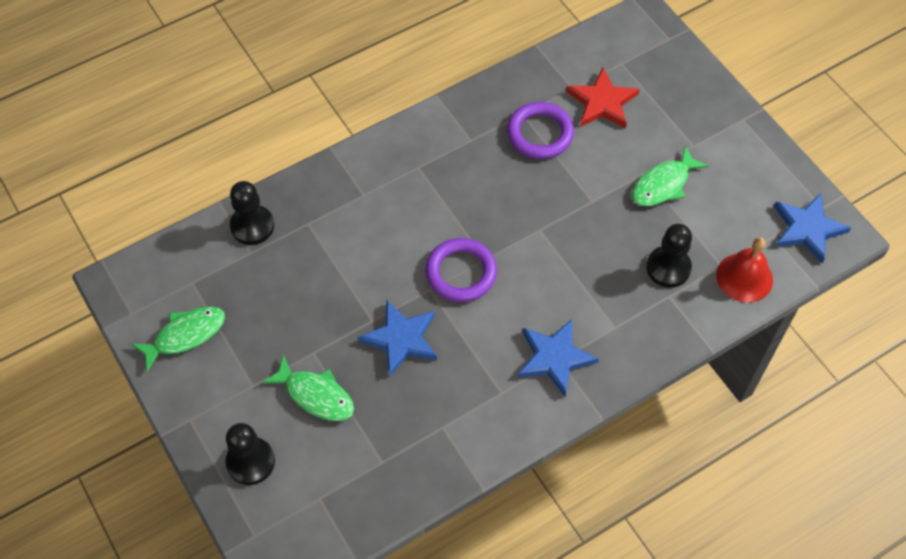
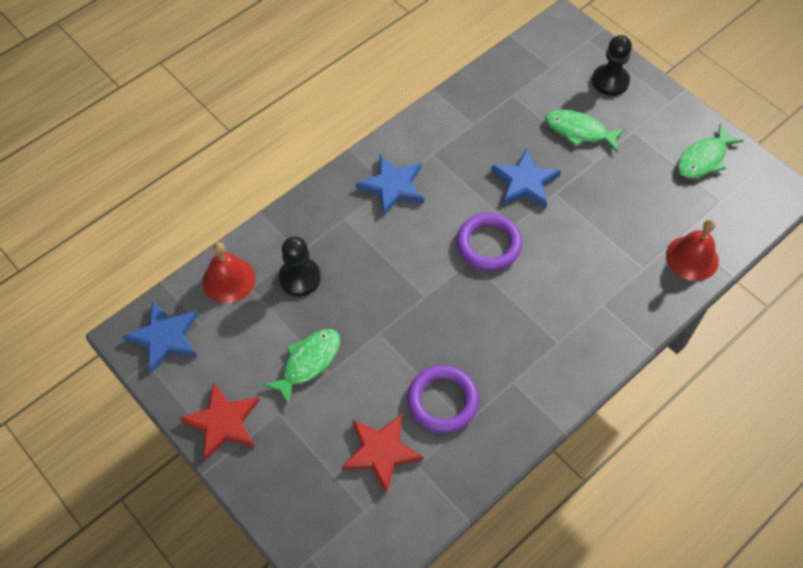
camera: 170 degrees right, 0 degrees up
black pawn [230,181,274,245] -> red bell [666,219,719,281]
none -> red star [180,382,260,461]

